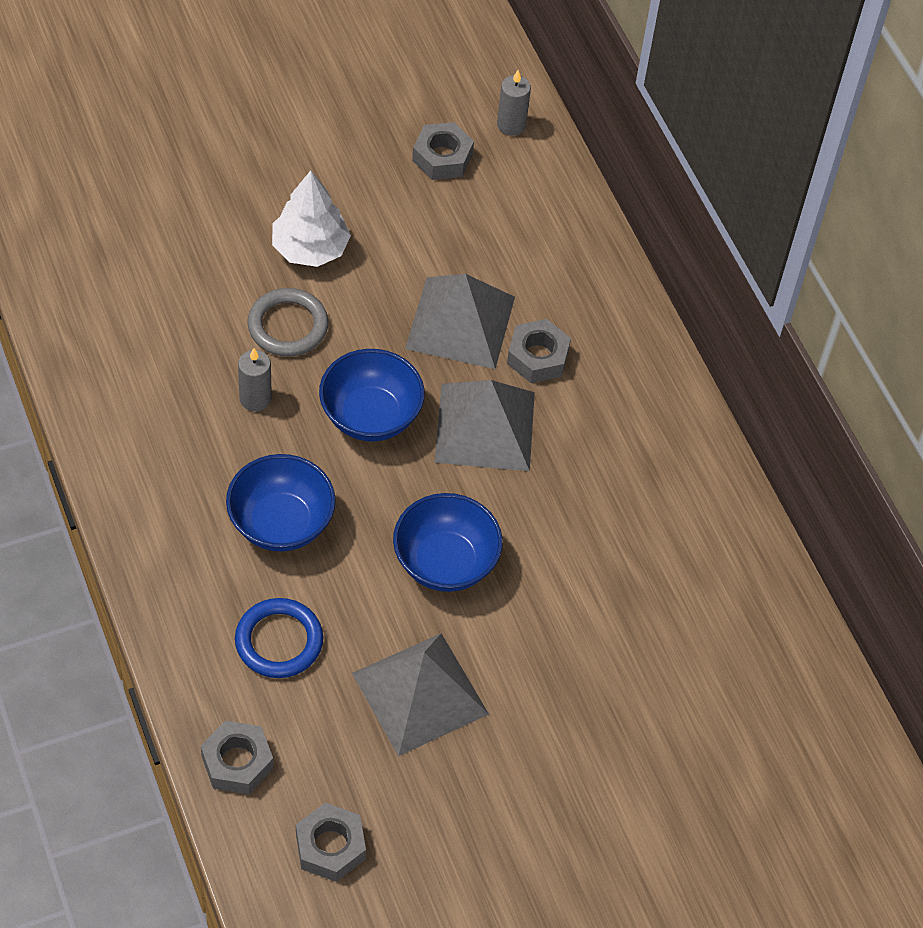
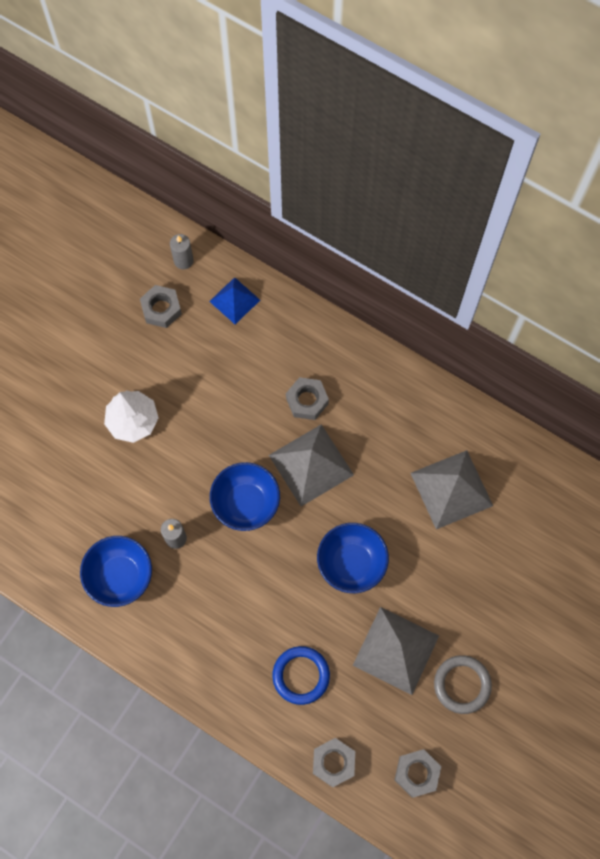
camera: 30 degrees left, 15 degrees up
blue bowl [226,454,335,551] -> blue bowl moved to [80,536,152,607]
grey ring [247,288,329,357] -> grey ring moved to [434,655,492,714]
grey pyramid [405,274,515,369] -> grey pyramid moved to [411,450,493,529]
none -> blue pyramid [209,277,260,324]

